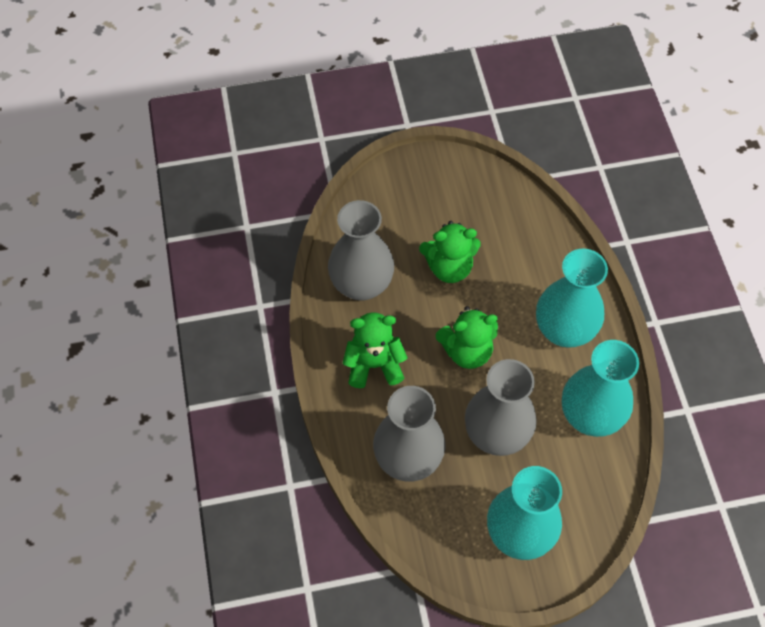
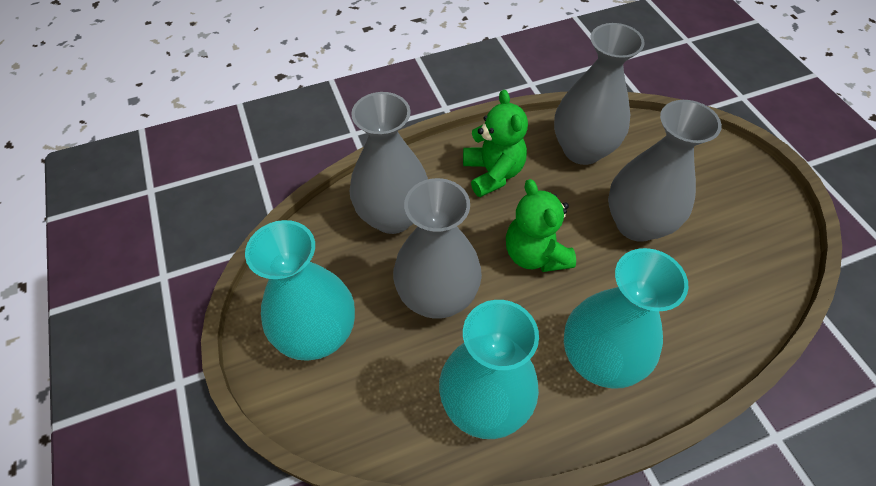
camera: 80 degrees right, 5 degrees down
green teddy bear [419,221,481,283] -> grey vase [608,100,722,242]

